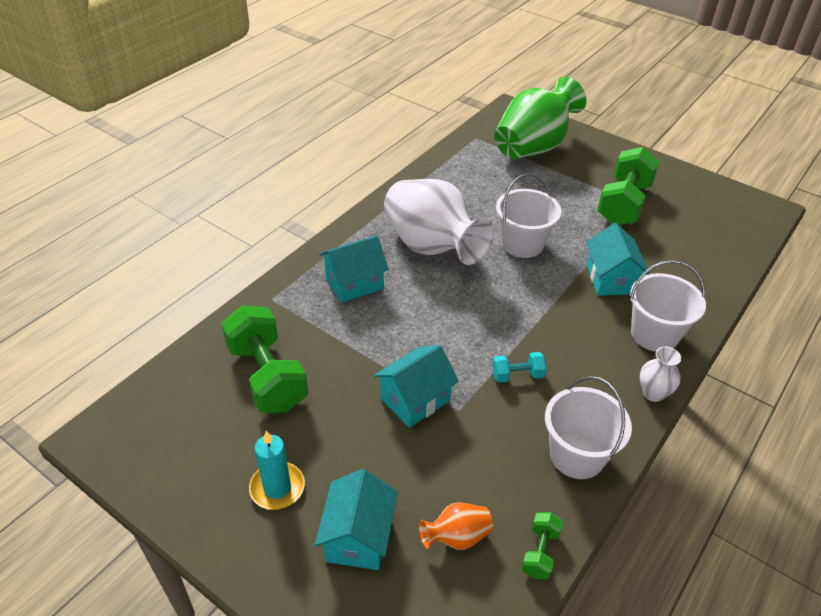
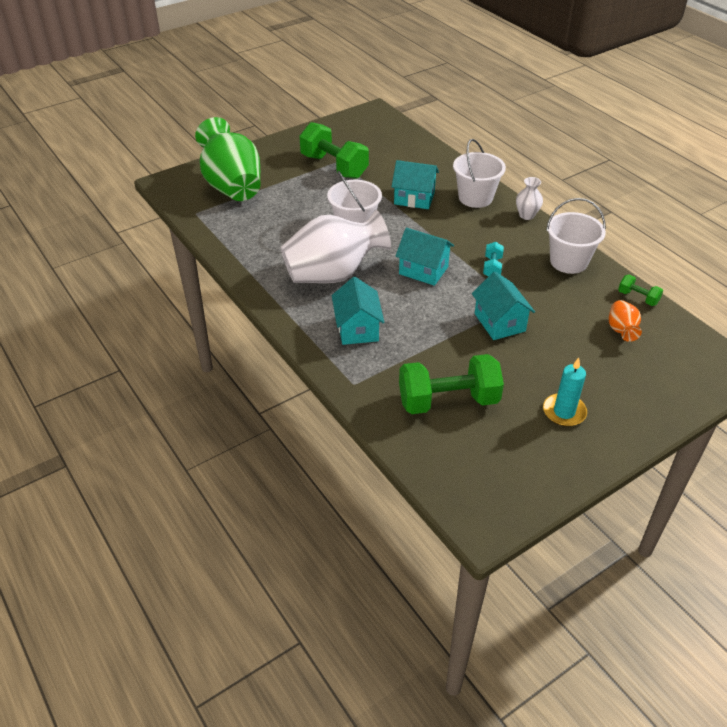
camera: 70 degrees left, 0 degrees up
turquoise house [315,469,398,570] -> turquoise house moved to [396,228,454,286]

